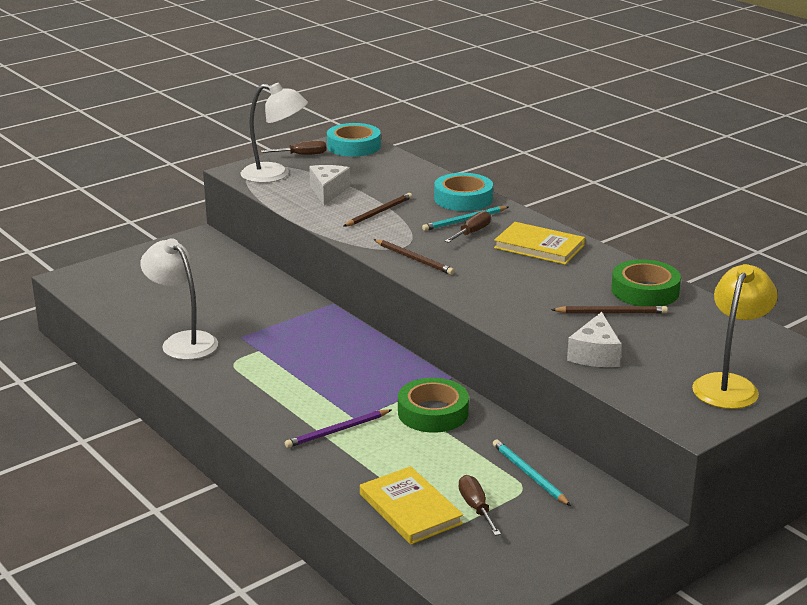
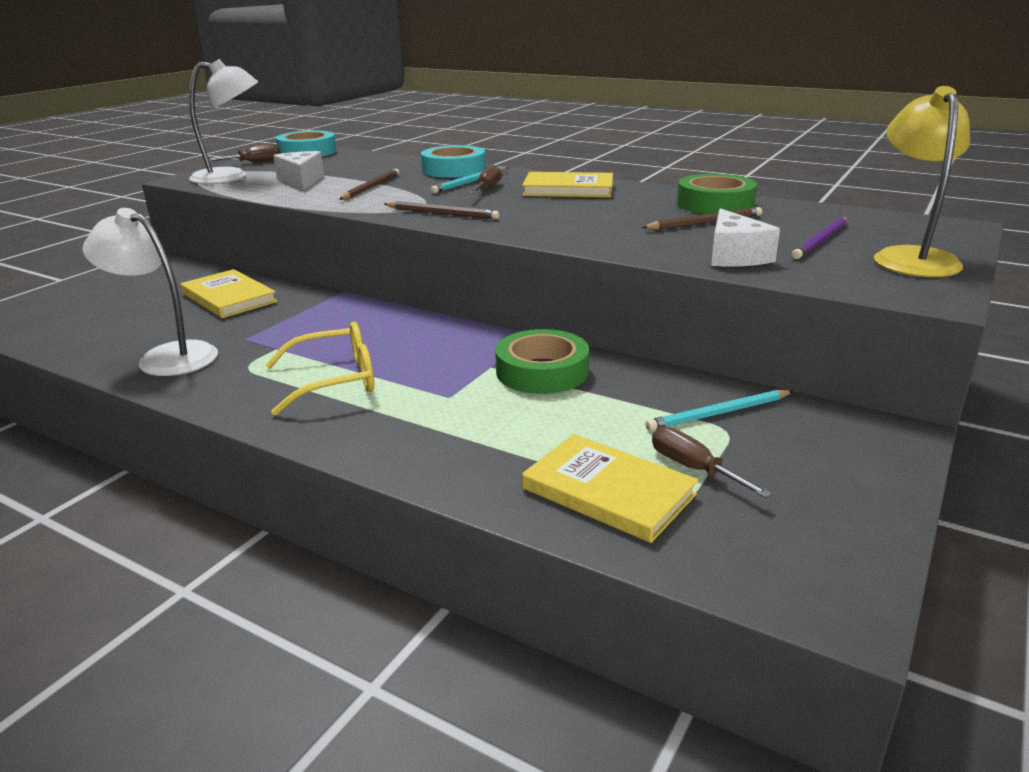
camera: 20 degrees left, 0 degrees up
purple pencil [285,409,391,448] -> purple pencil moved to [792,217,847,259]
turquoise pencil [493,439,571,506] -> turquoise pencil turned 60 degrees counterclockwise [645,390,793,431]
none -> yellow book [180,269,277,318]
none -> yellow glasses [265,322,374,416]

